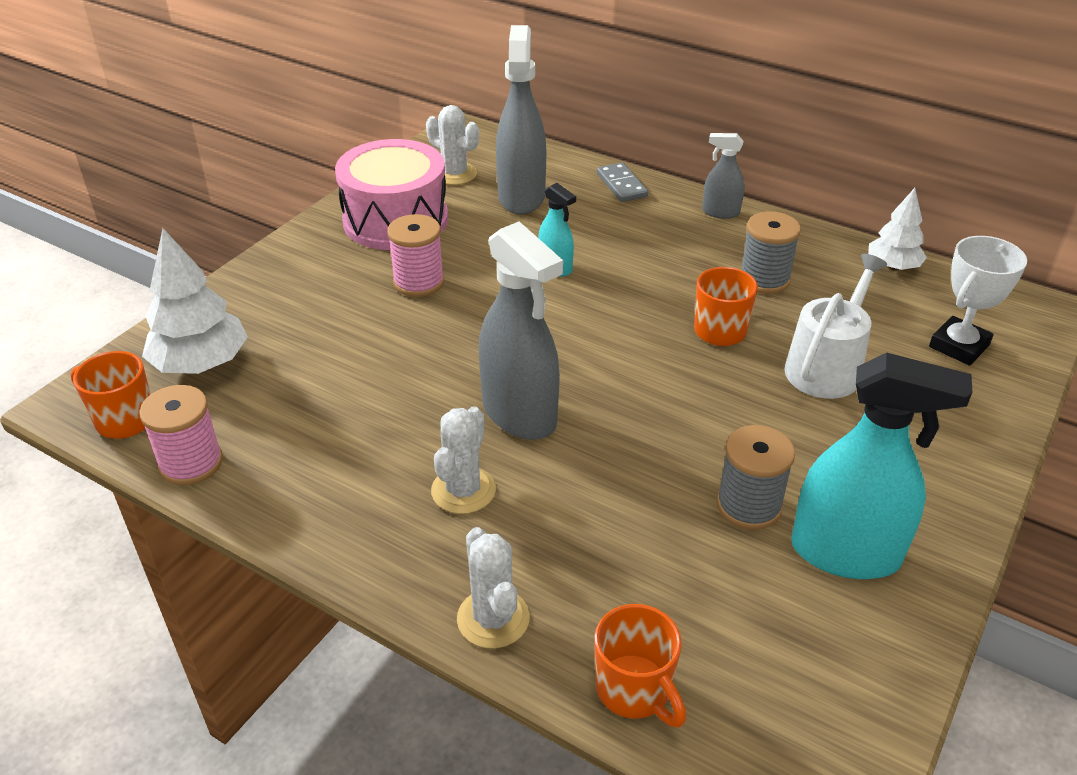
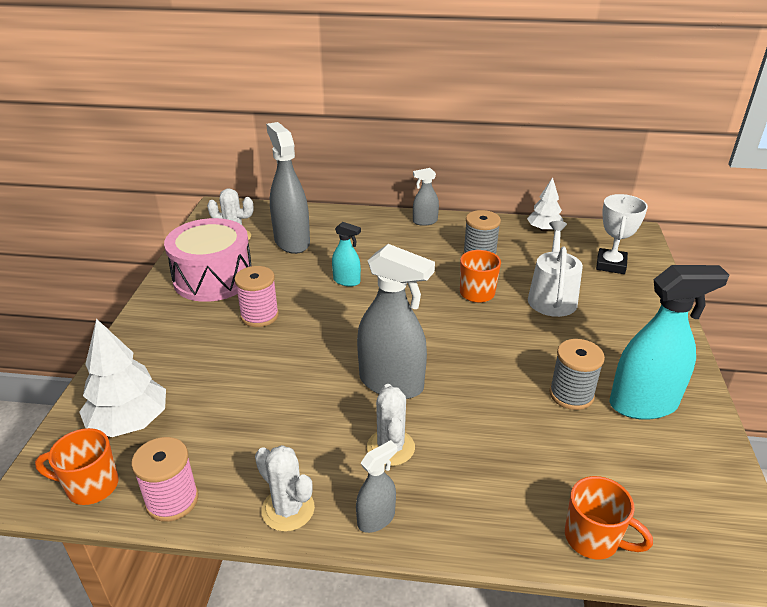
camera: 25 degrees left, 5 degrees down
white cactus [457,527,530,649] -> white cactus moved to [255,445,315,532]
grey domino [597,162,648,202] -> none
none -> grey spray bottle [356,440,397,533]

